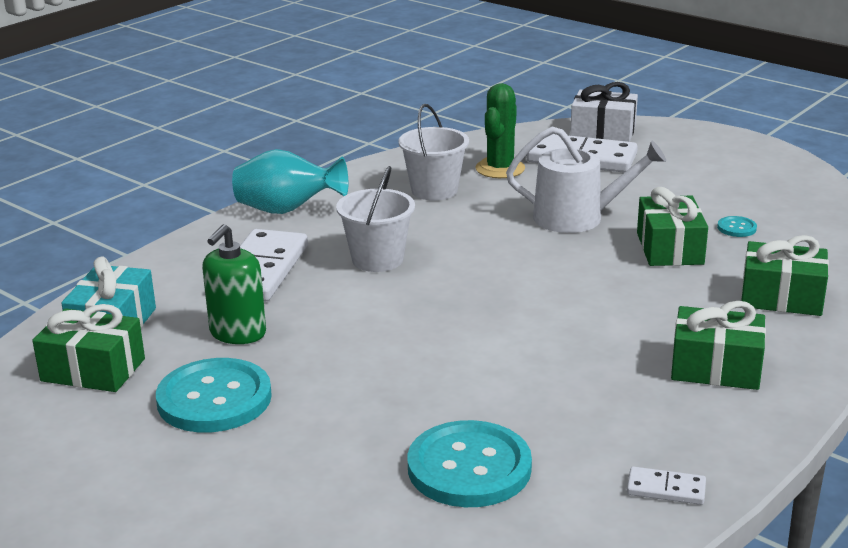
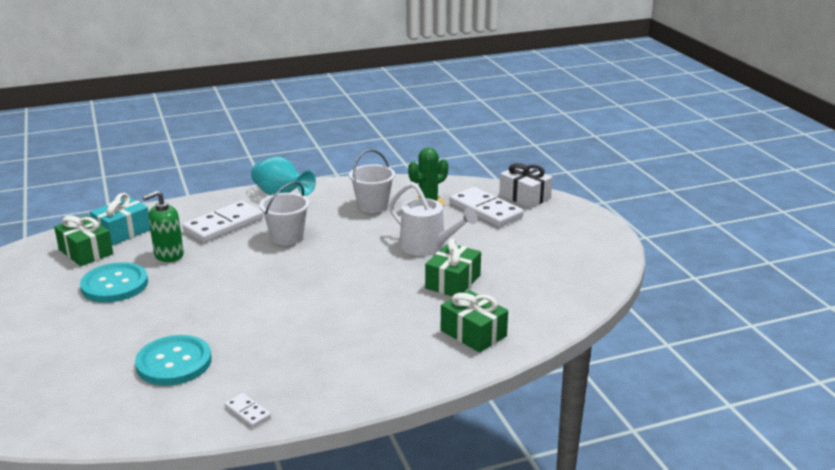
camera: 30 degrees right, 0 degrees up
green gift [671,301,766,390] -> none
turquoise button [717,216,757,237] -> none

